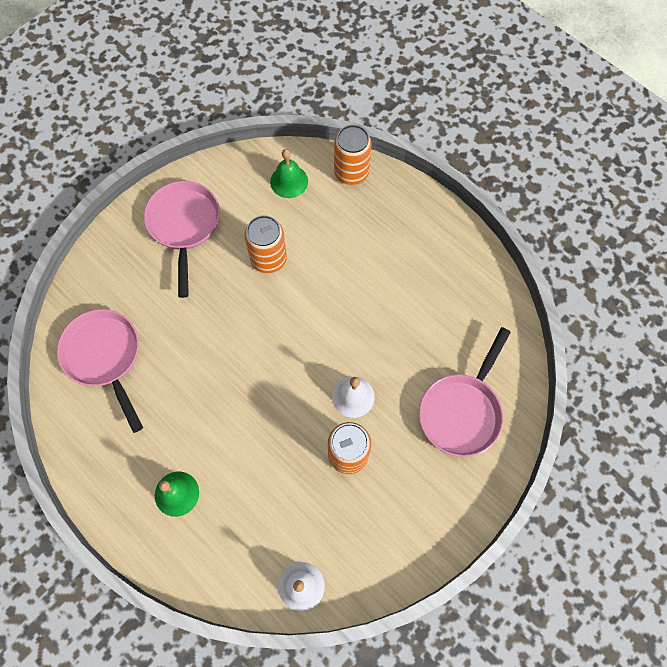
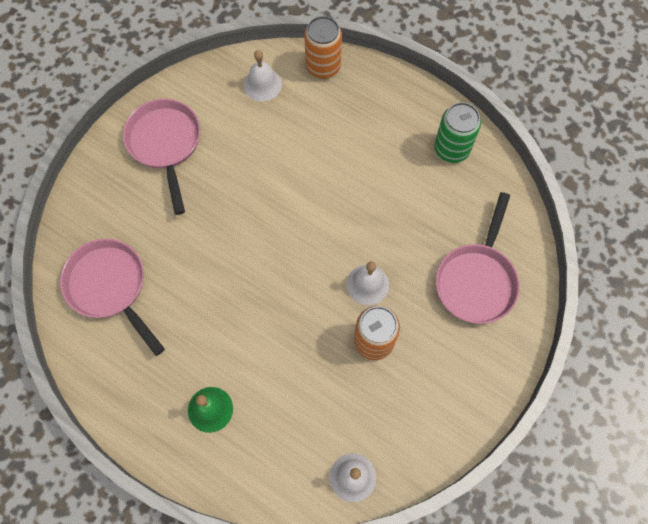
camera: 10 degrees left, 0 degrees up
orange can [245,215,287,273] -> none
green bell [270,149,308,198] -> white bell [244,50,282,101]
none -> green can [434,102,481,163]

